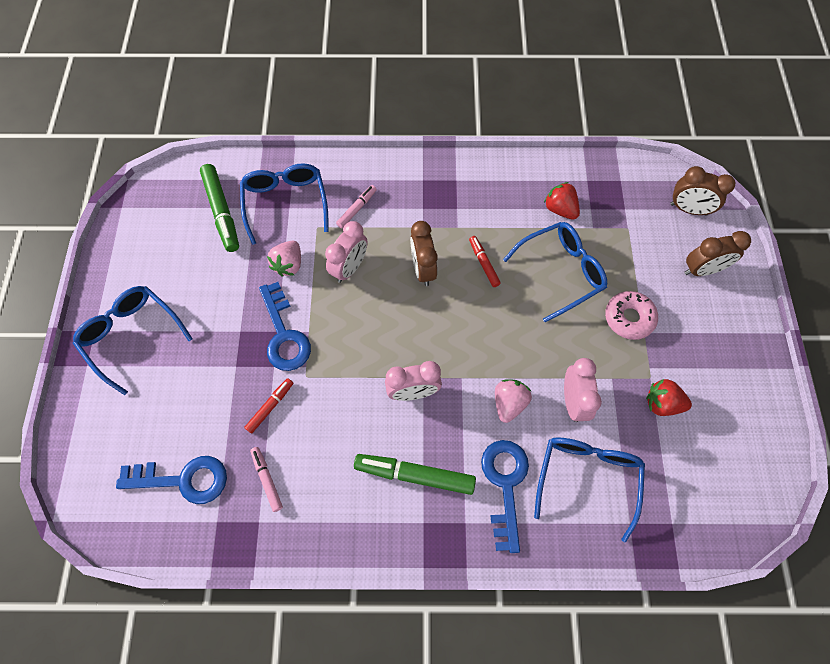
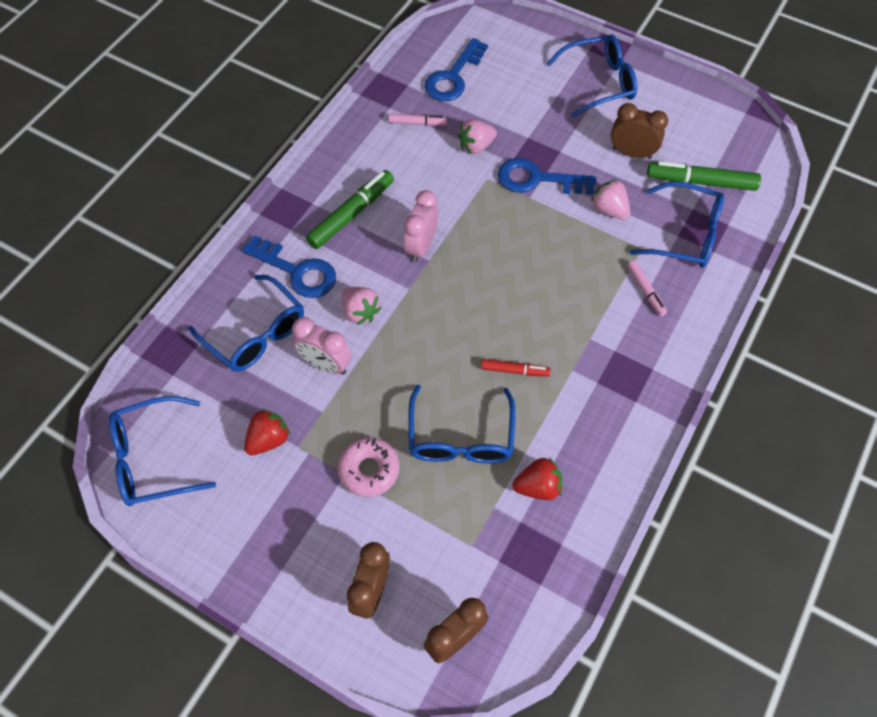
camera: 120 degrees right, 5 degrees down
red marker [244,378,293,434] -> pink strawberry [458,119,497,154]
pink clock [325,221,368,283] -> none
brown clock [410,221,438,286] -> brown clock moved to [611,103,668,159]
none -> blue glasses [109,396,216,506]

